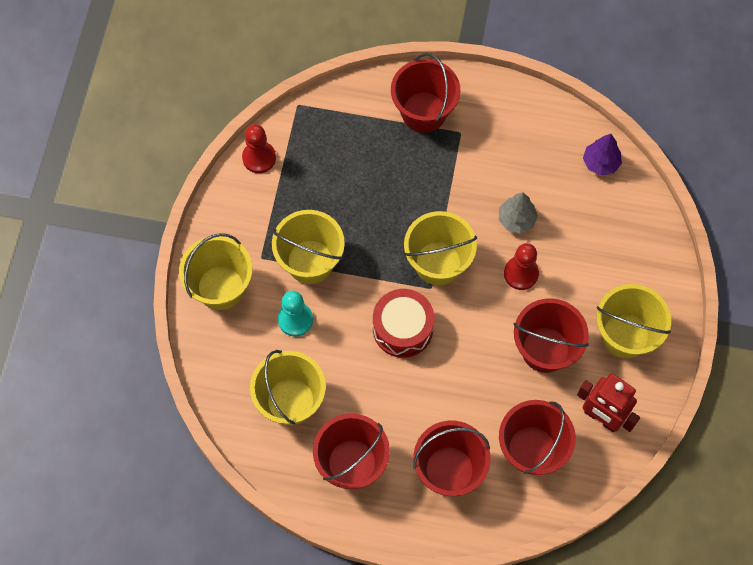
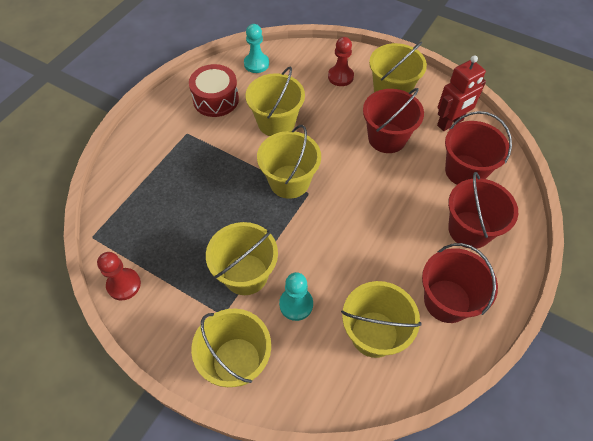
camera: 70 degrees left, 10 degrees down
red drum [373,289,434,358] -> red drum moved to [189,64,239,117]
red bucket [391,53,460,133] -> none
grey tree [498,192,538,233] -> yellow bucket [245,67,305,136]
red pawn [504,243,539,290] -> red pawn moved to [328,37,354,86]
purple tree [583,134,622,176] -> turquoise pawn [244,24,269,73]

